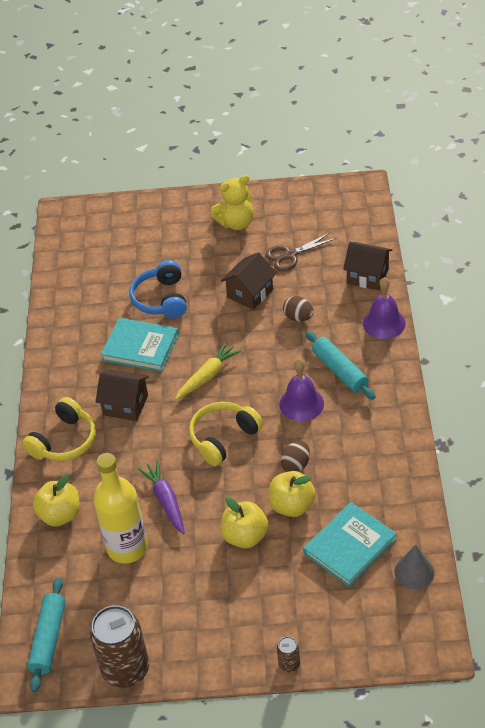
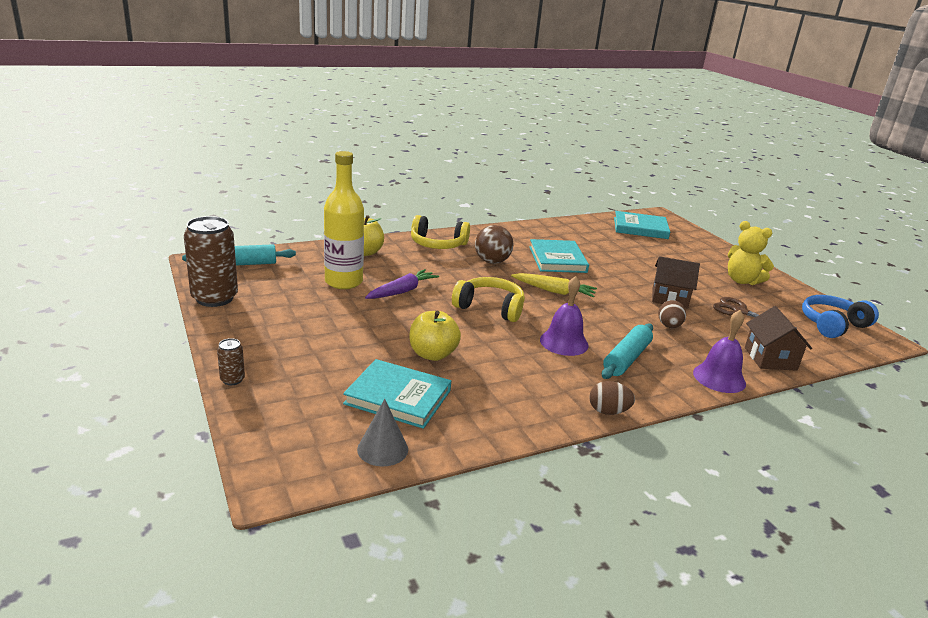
camera: 60 degrees right, 20 degrees down
brown house [96,370,149,421] -> brown ball [475,225,514,264]
blue headphones [129,260,187,318] -> blue headphones moved to [802,295,879,338]
yellow apple [221,497,269,548] -> none
brown egg [280,440,310,472] -> brown egg moved to [589,381,635,415]
none -> turquoise book [614,211,670,239]

